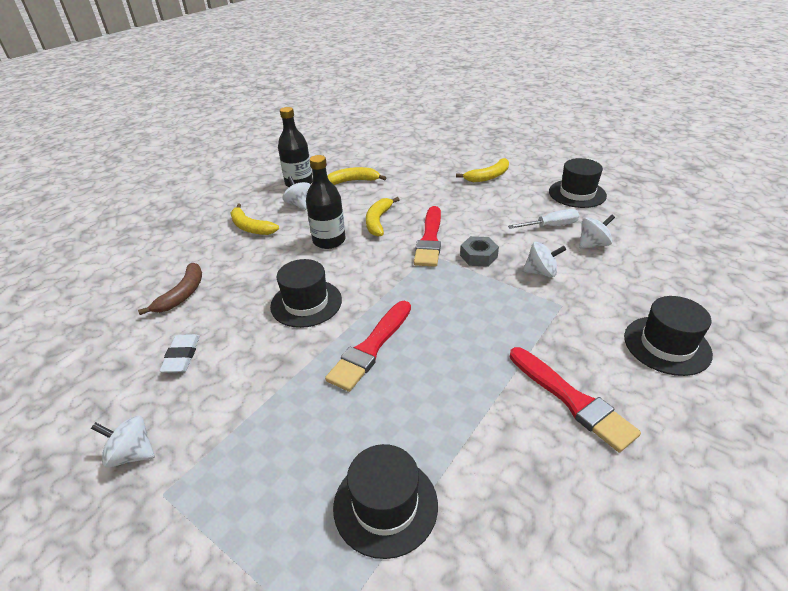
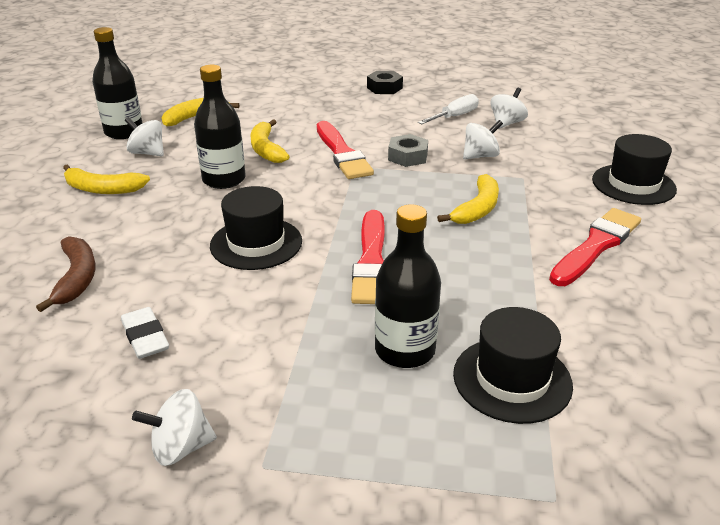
camera: 30 degrees left, 5 degrees down
yellow banana [456,158,509,182] -> yellow banana moved to [437,174,499,224]
red brush [509,347,641,452] -> red brush turned 75 degrees counterclockwise [549,208,641,286]
black hat [549,158,607,208] -> none
none -> black nut [367,71,403,94]
none -> black bottle [375,204,441,368]

